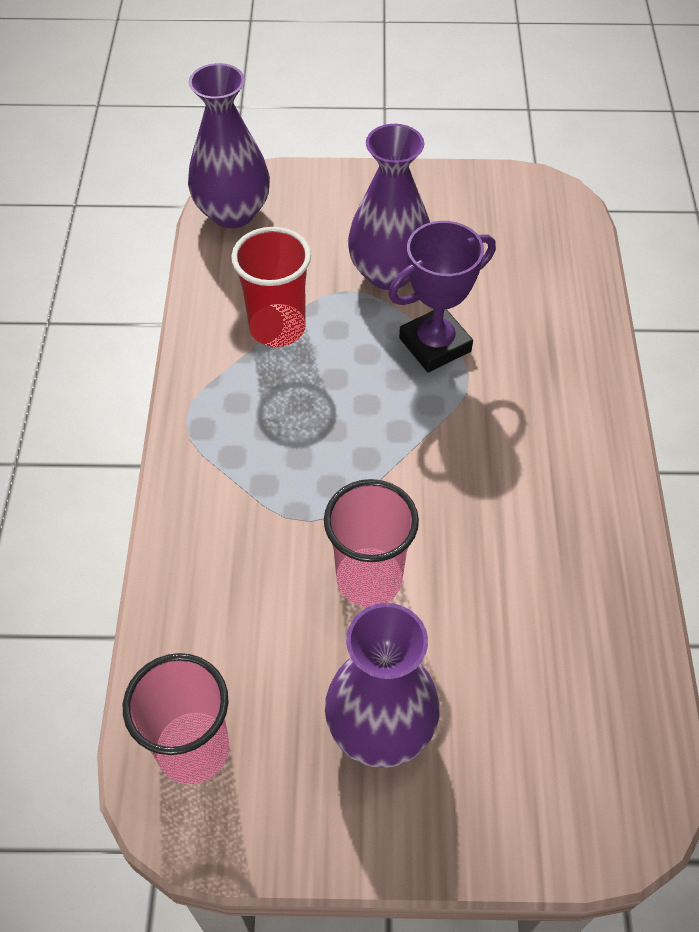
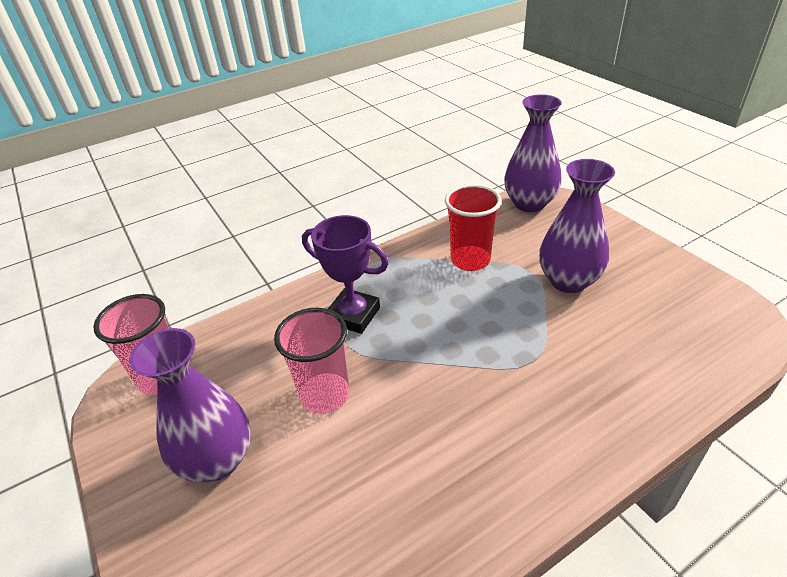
camera: 60 degrees right, 15 degrees down
purple trophy [388,221,496,372] -> purple trophy moved to [302,215,389,334]

